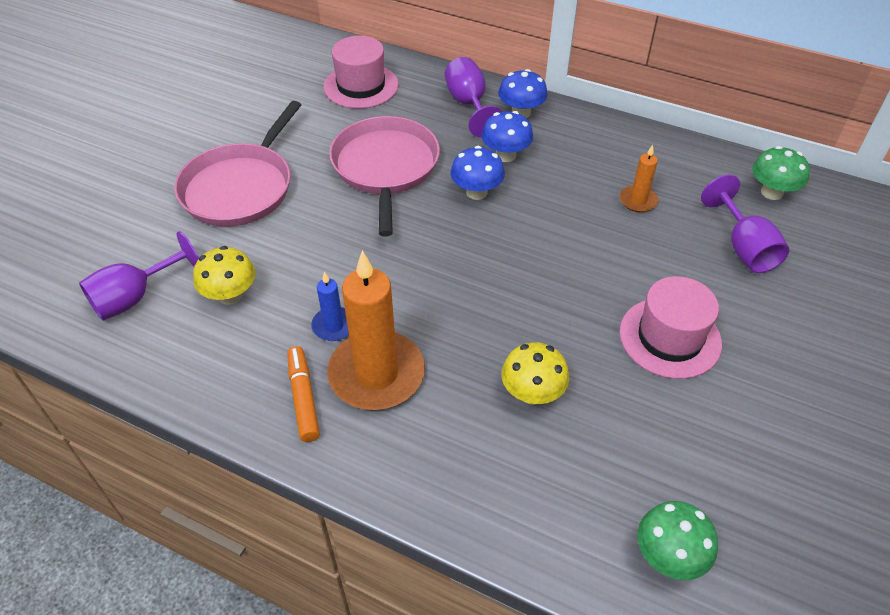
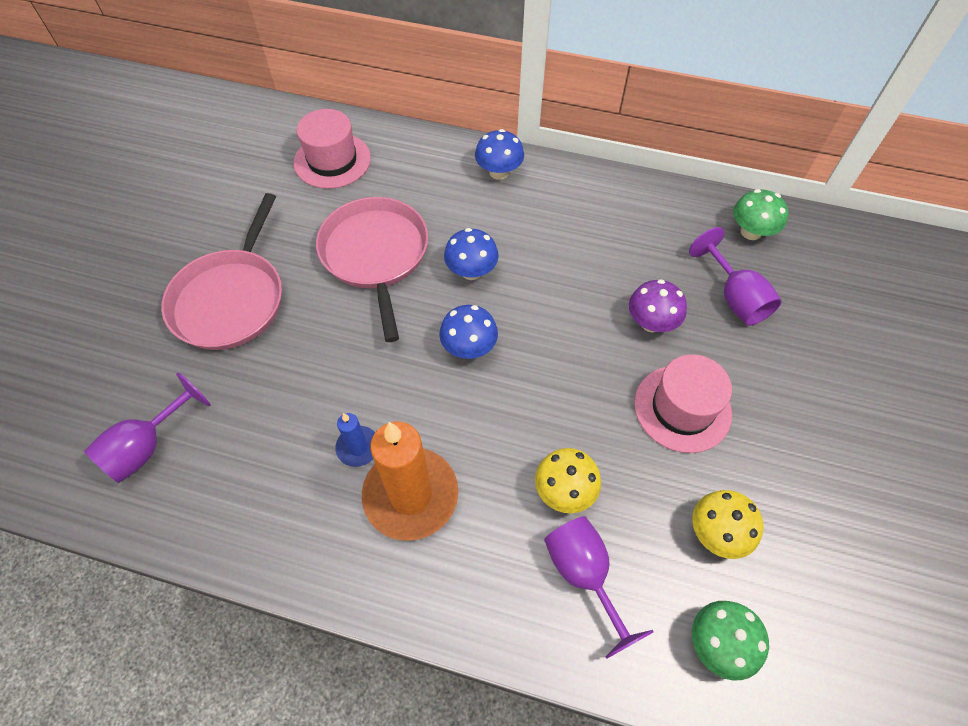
camera: 10 degrees left, 10 degrees up
yellow mushroom [193,246,256,305] -> yellow mushroom moved to [692,490,764,559]
orange marker [287,346,320,442] -> none
purple goblet [445,57,502,138] -> purple goblet moved to [544,516,654,659]
blue mushroom [481,111,533,162] -> blue mushroom moved to [439,305,498,359]
orange candle [620,145,659,212] -> none
none -> purple mushroom [629,279,687,332]

